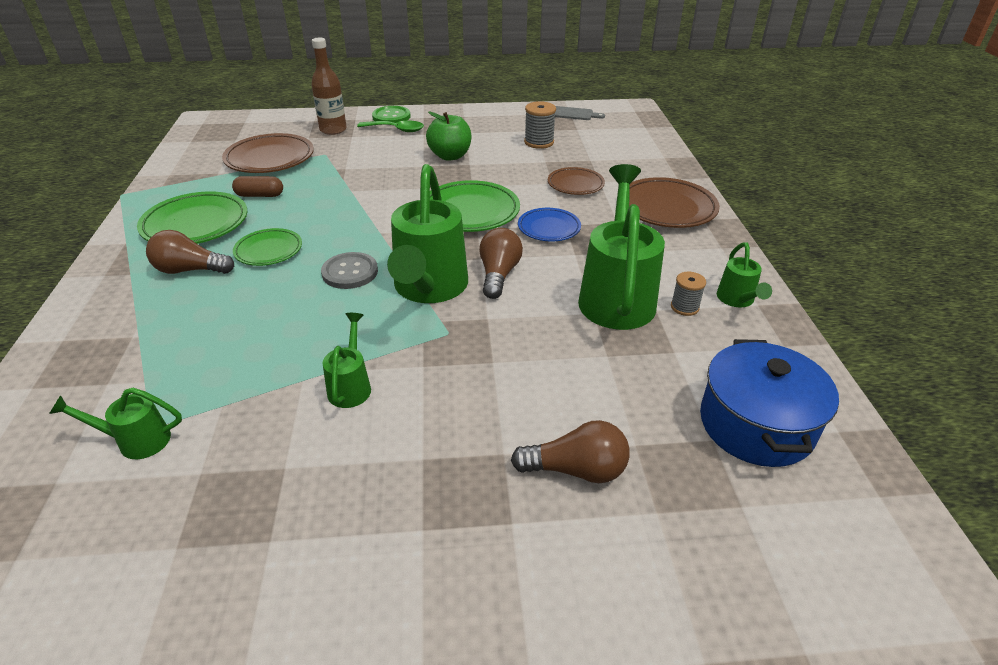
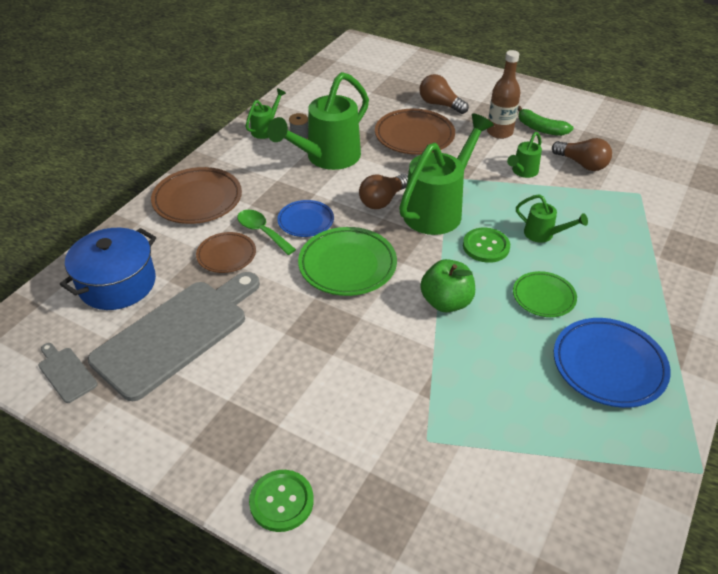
camera: 145 degrees left, 5 degrees up
green watering can [49,388,182,459] -> green watering can moved to [516,194,588,243]
green plate [137,191,247,244] -> blue plate [554,318,671,408]
brown light bulb [146,230,234,274] -> brown light bulb moved to [552,138,612,171]
brown plate [222,133,314,173] -> brown plate moved to [375,109,455,155]
brown capsule [232,176,283,197] -> none
brown bottle [311,37,347,135] -> brown bottle moved to [487,50,520,139]
grey button [321,252,378,289] -> green button [463,228,510,263]
green spoon [357,121,424,132] -> green spoon moved to [237,210,296,255]
green apple [426,112,471,161] -> green apple moved to [420,259,475,313]
grey spool [524,101,556,149] -> grey cutting board [88,272,260,401]
blue pot [700,339,839,467] -> blue pot moved to [60,228,156,310]
none -> green banana [518,106,574,136]

